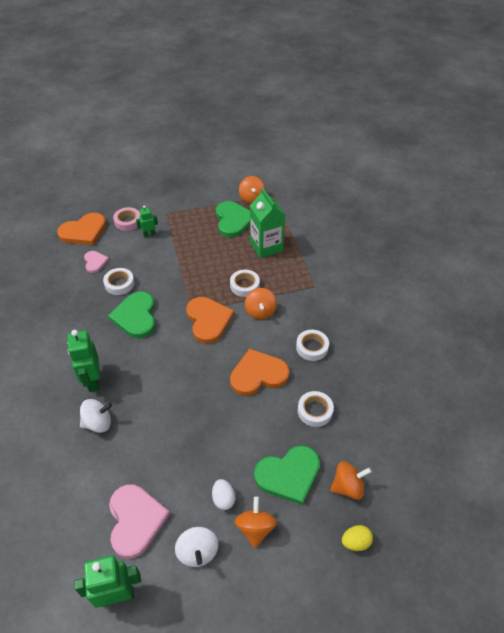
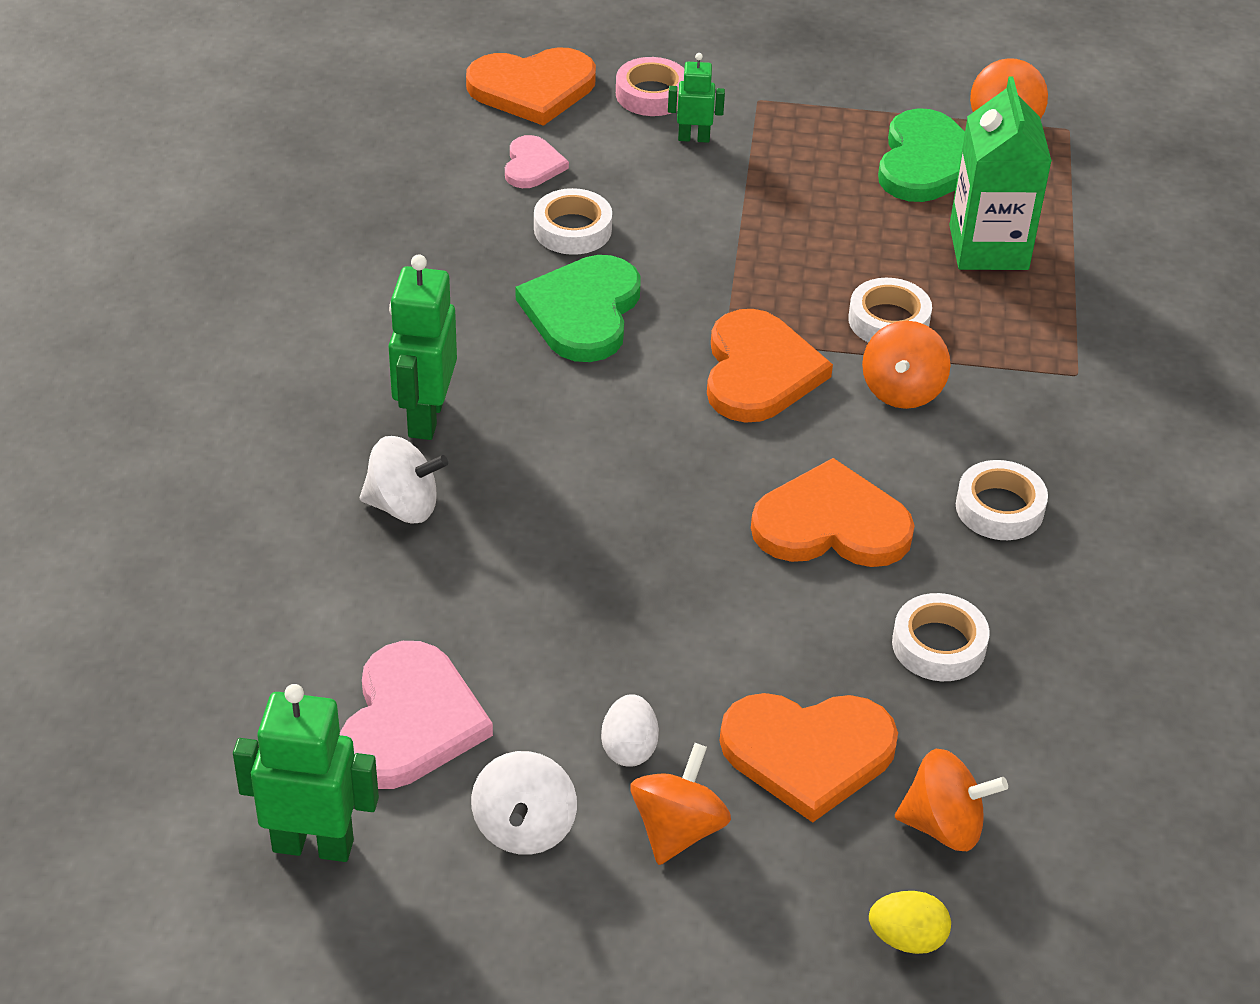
camera: 20 degrees right, 5 degrees down
green heart [254,445,320,505] -> orange heart [720,693,898,823]

